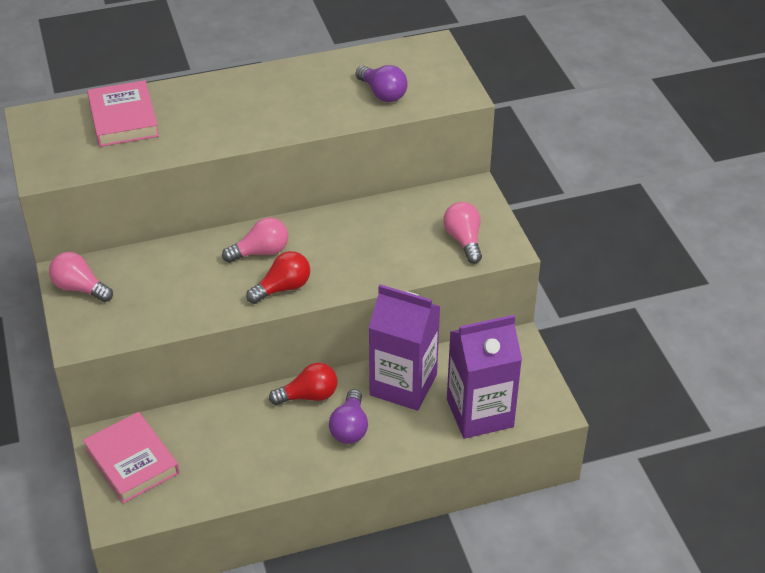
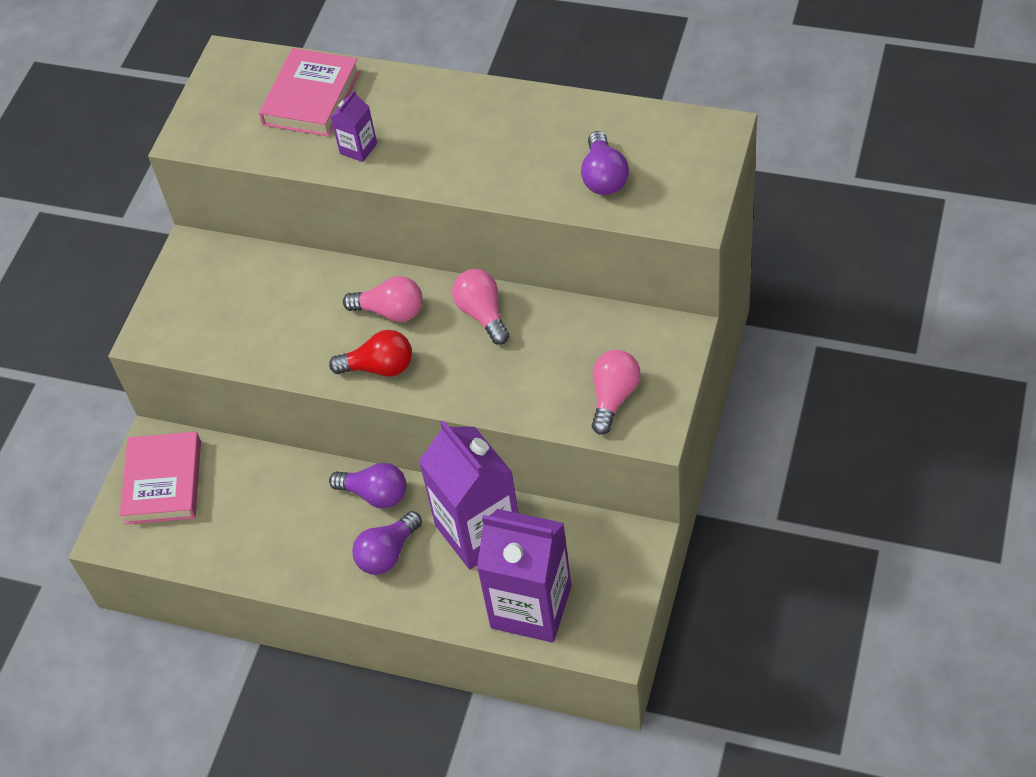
camera: 40 degrees right, 10 degrees up
pink light bulb [49,252,113,302] -> pink light bulb moved to [452,269,509,345]
red light bulb [269,363,337,405] -> purple light bulb [329,463,407,508]
none -> purple carton [330,90,377,162]

